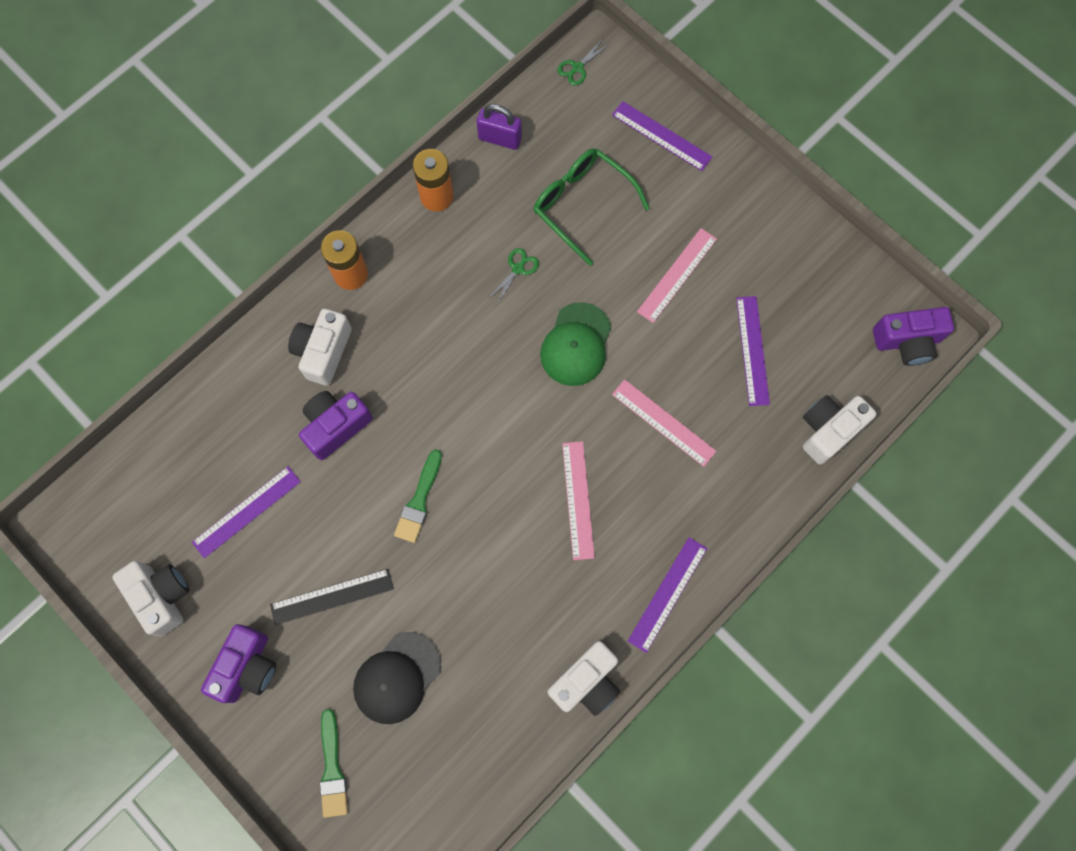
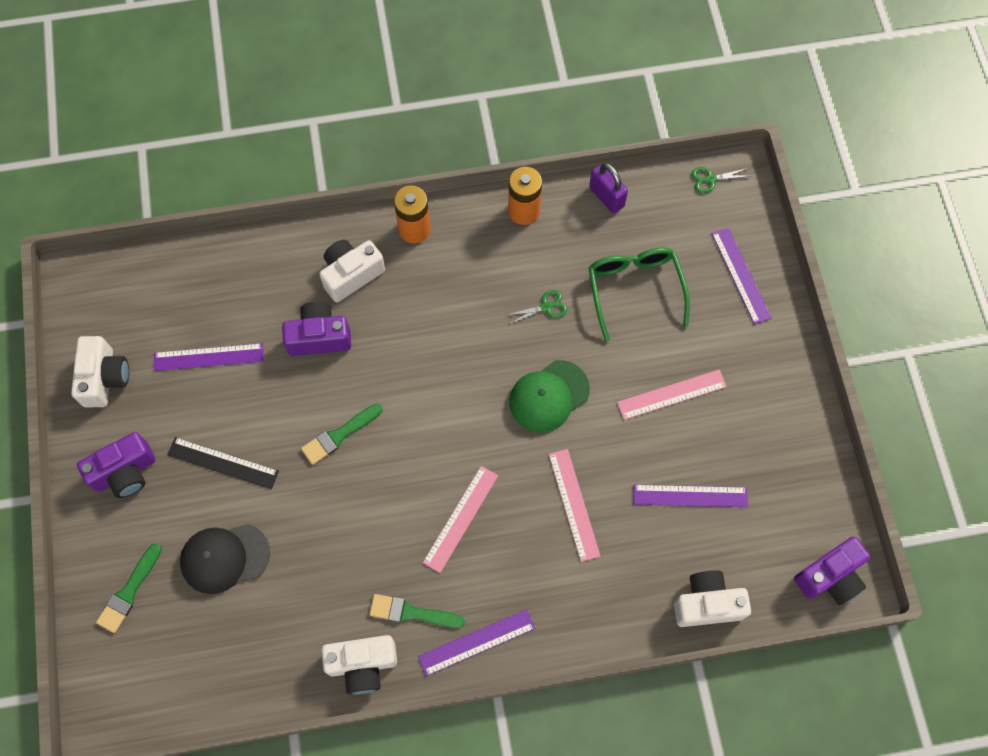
camera: 35 degrees right, 5 degrees down
purple ruler [736,296,770,406] -> purple ruler turned 60 degrees clockwise [634,485,748,507]
purple camera [873,307,954,366] -> purple camera turned 60 degrees counterclockwise [794,537,870,605]
none -> green brush [369,594,465,628]

